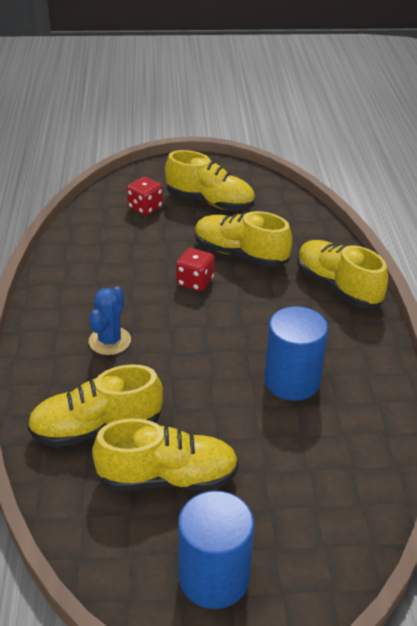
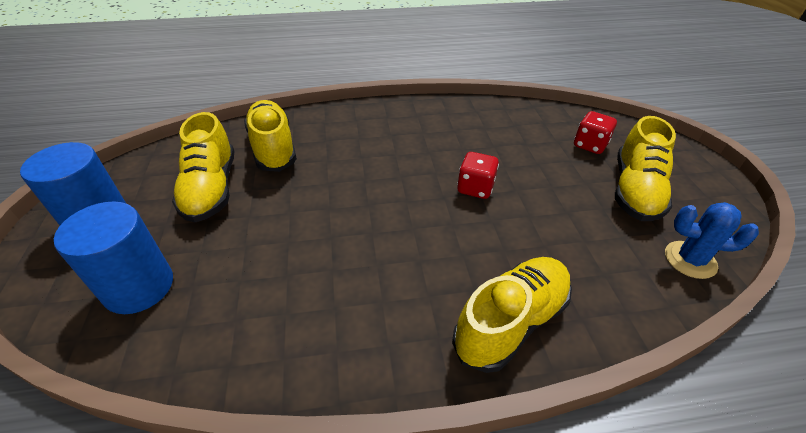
camera: 85 degrees right, 5 degrees up
blue cactus [89,286,131,355] -> blue cactus moved to [665,202,759,279]
yellow shoe [195,211,293,267] -> none
blue cylinder [264,306,328,401] -> blue cylinder moved to [54,201,173,314]

